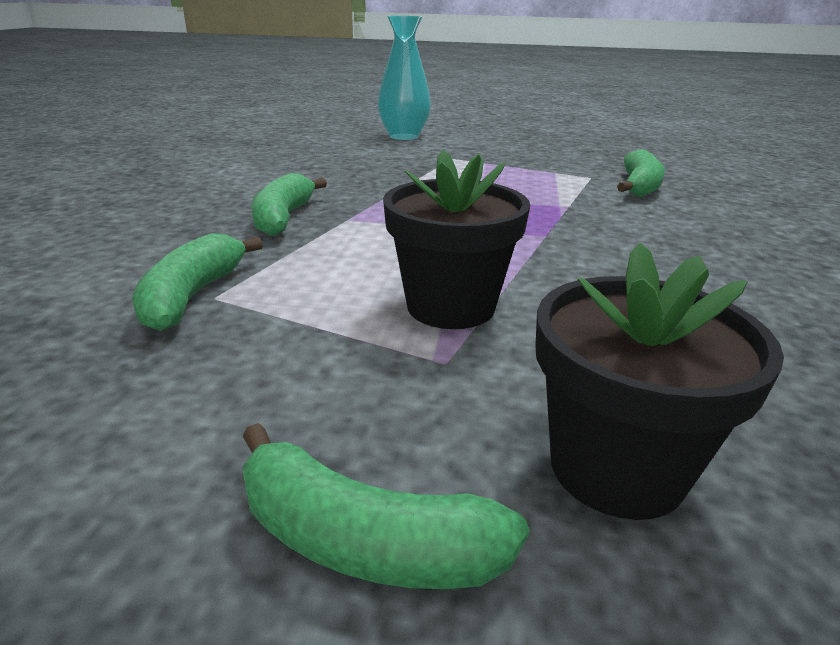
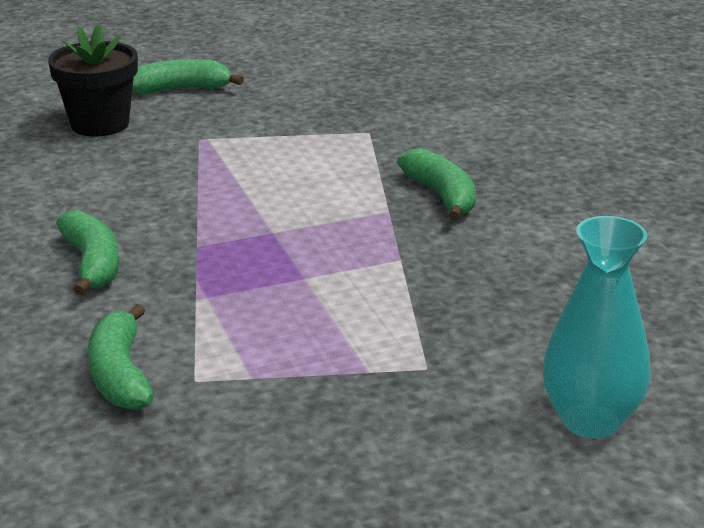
camera: 150 degrees right, 0 degrees up
green banana [132,233,263,331] -> green banana moved to [56,210,119,295]
black flower pot [383,150,530,329] -> none

